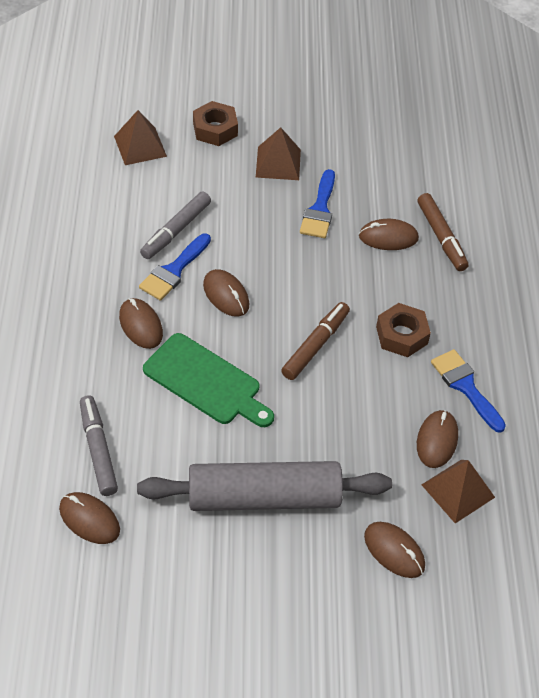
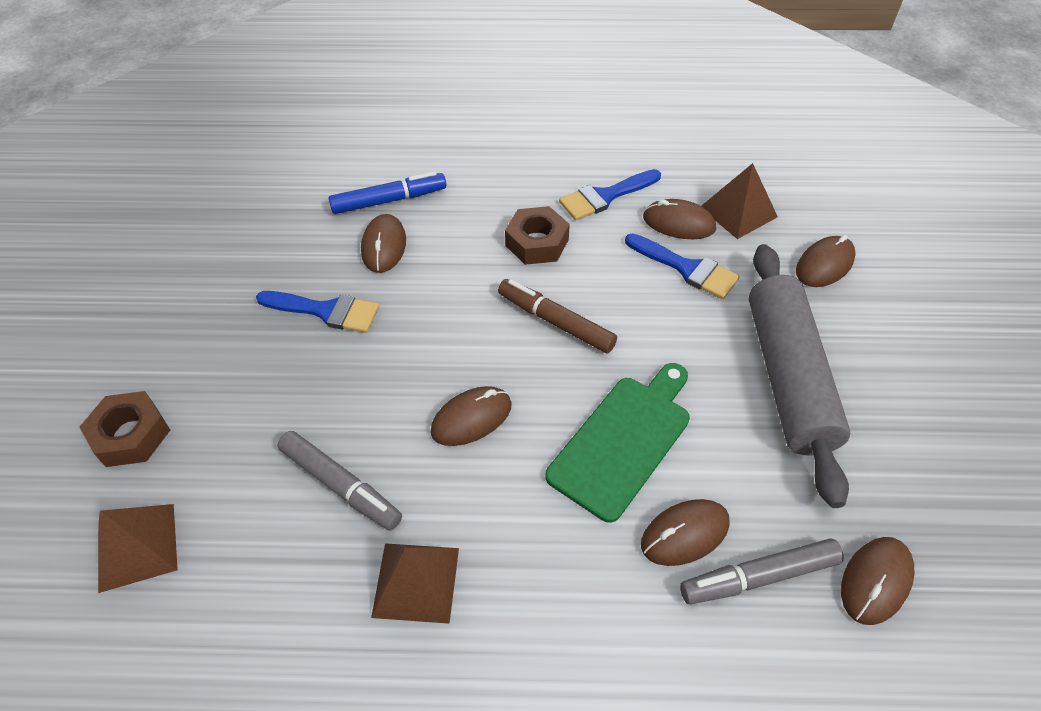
camera: 85 degrees left, 0 degrees up
brown mouse [119,298,163,349] -> brown mouse moved to [641,499,729,566]
blue brush [139,233,211,301] -> blue brush moved to [625,233,740,299]
brown pyramid [256,127,301,180] -> brown pyramid moved to [371,543,459,624]
brown marker [418,193,469,271] -> blue marker [328,171,446,214]

